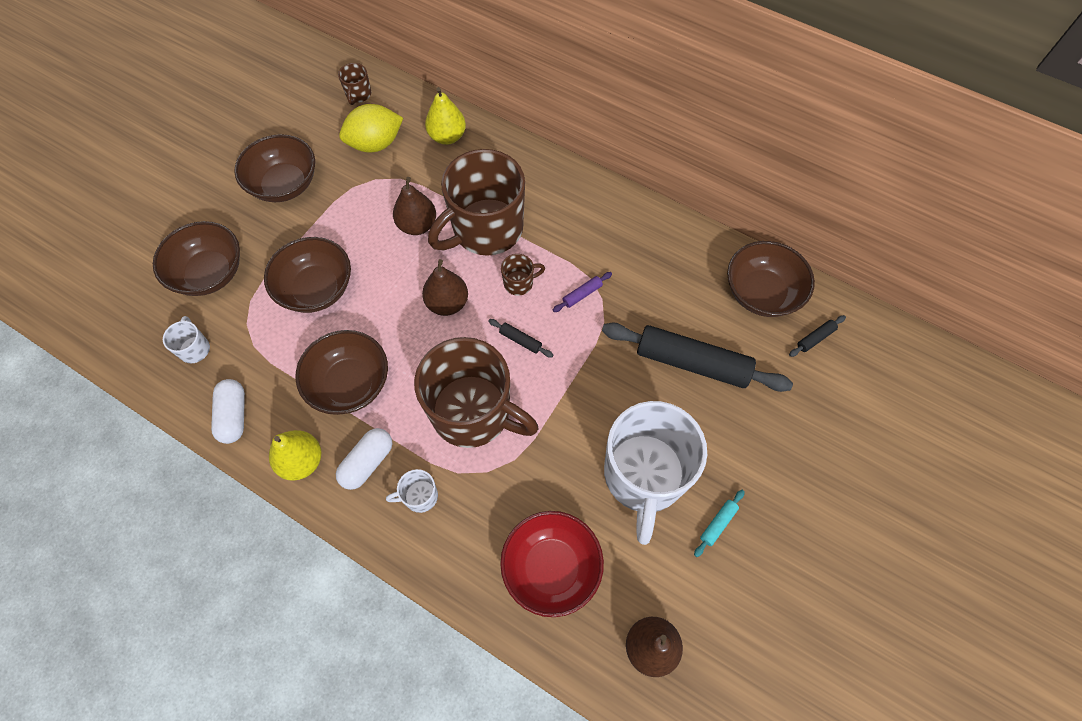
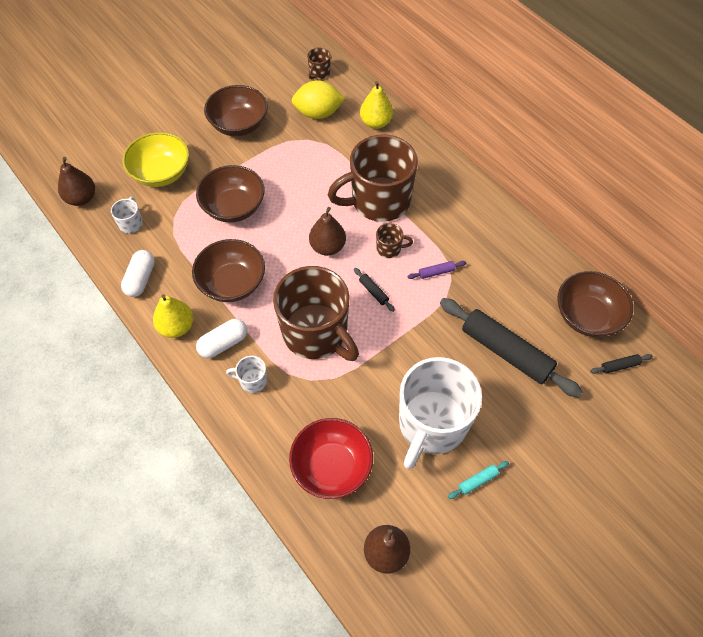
camera: 20 degrees right, 5 degrees down
brown bowl [153,221,240,296] -> yellow bowl [123,132,189,187]
brown pear [393,177,436,235] -> brown pear moved to [58,157,95,206]

